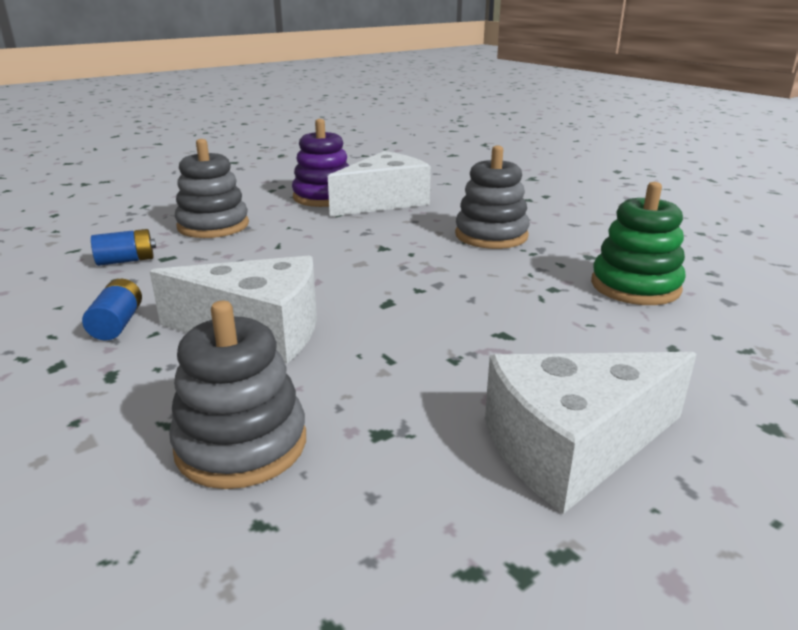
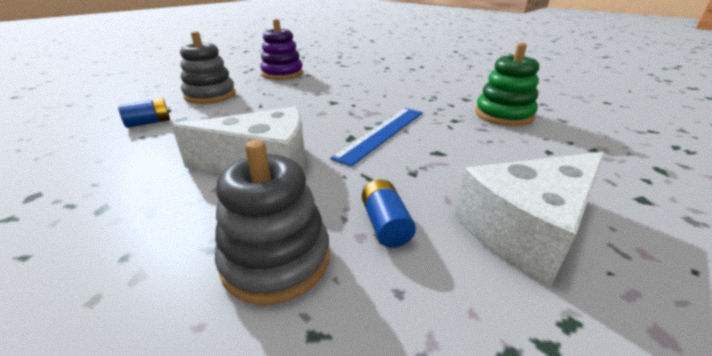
camera: 10 degrees left, 5 degrees up
blue battery [82,279,142,340] -> blue battery moved to [362,179,416,248]
white cheese [328,151,431,217] -> none
grey stacking toy [455,145,530,249] -> none
none -> blue ruler [330,108,423,167]

